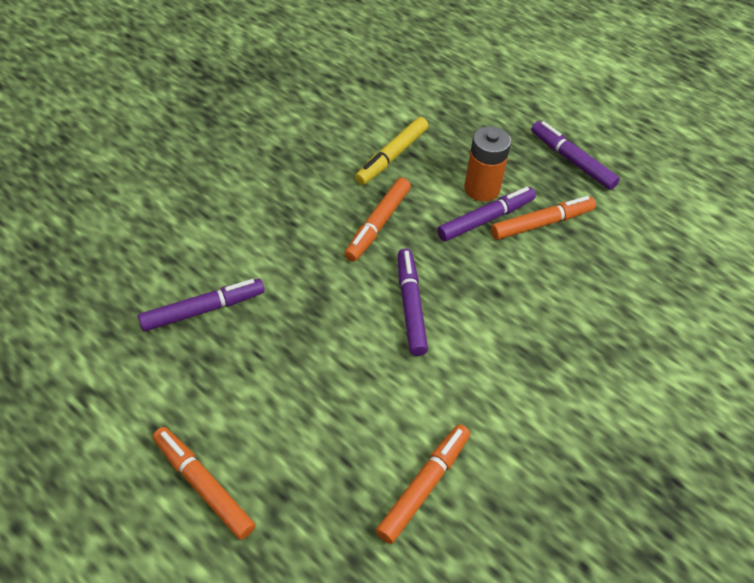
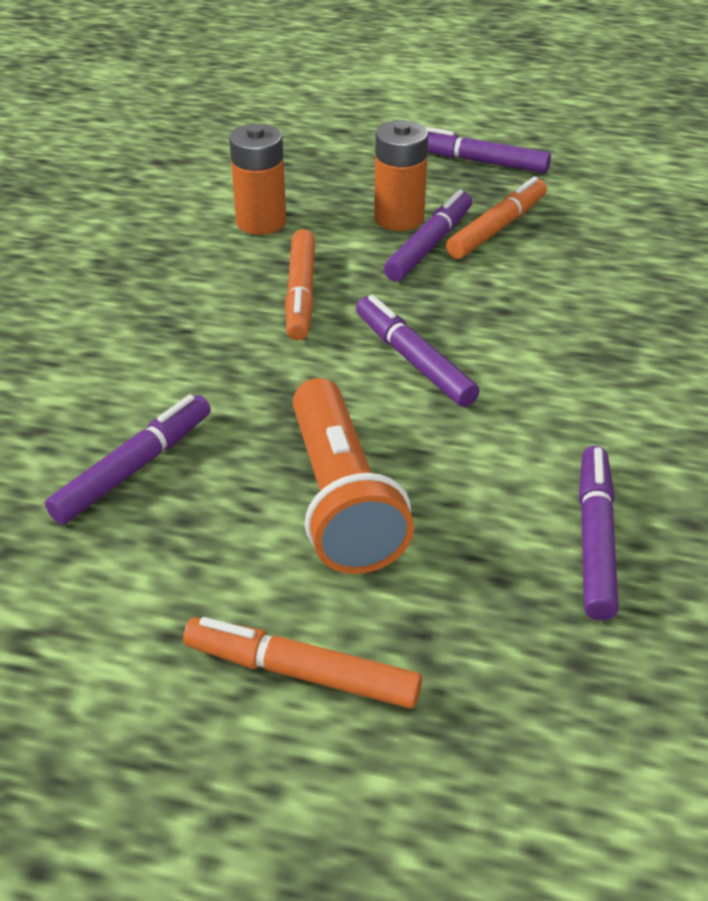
camera: 25 degrees left, 10 degrees down
yellow marker [355,117,428,185] -> orange battery [229,124,286,235]
orange marker [376,424,470,544] -> purple marker [579,446,619,621]
none -> orange flashlight [293,378,414,574]

